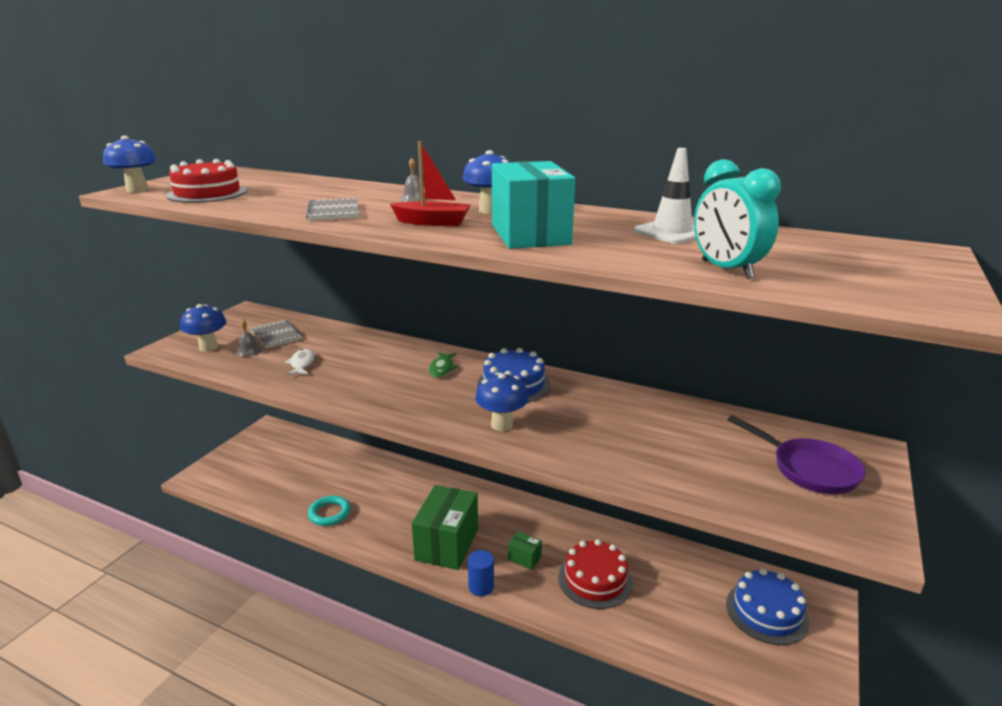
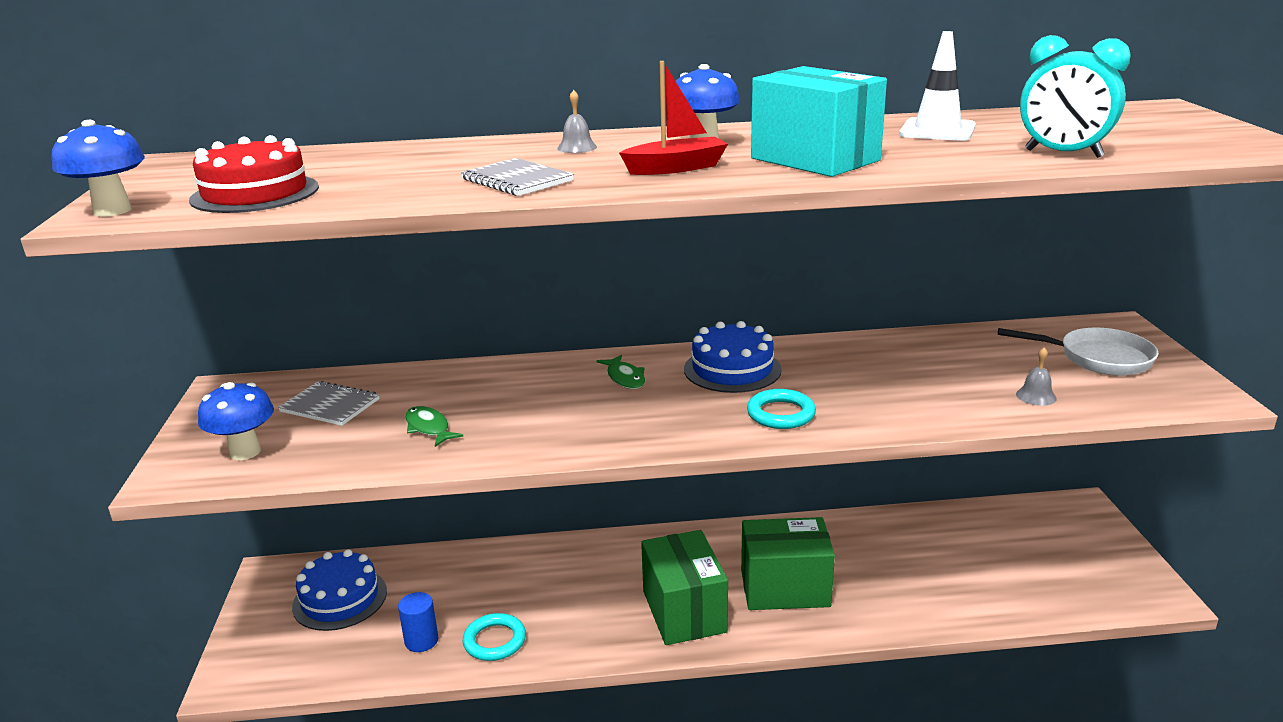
camera: 30 degrees left, 0 degrees up
grey bell [236,320,262,357] -> grey bell moved to [1016,347,1056,406]
white fish [285,349,314,375] -> green fish [405,406,463,447]
blue cylinder [468,550,494,596] -> blue cylinder moved to [398,592,438,652]
blue mushroom [475,372,529,431] -> turquoise ring [747,389,816,429]
green box [508,531,542,570] -> green box [741,517,835,610], size x2.27
red cake [558,539,633,609] -> none
blue cake [726,568,809,645] -> blue cake moved to [292,549,387,631]
purple pan [728,415,866,494] -> white pan [998,328,1159,376]

